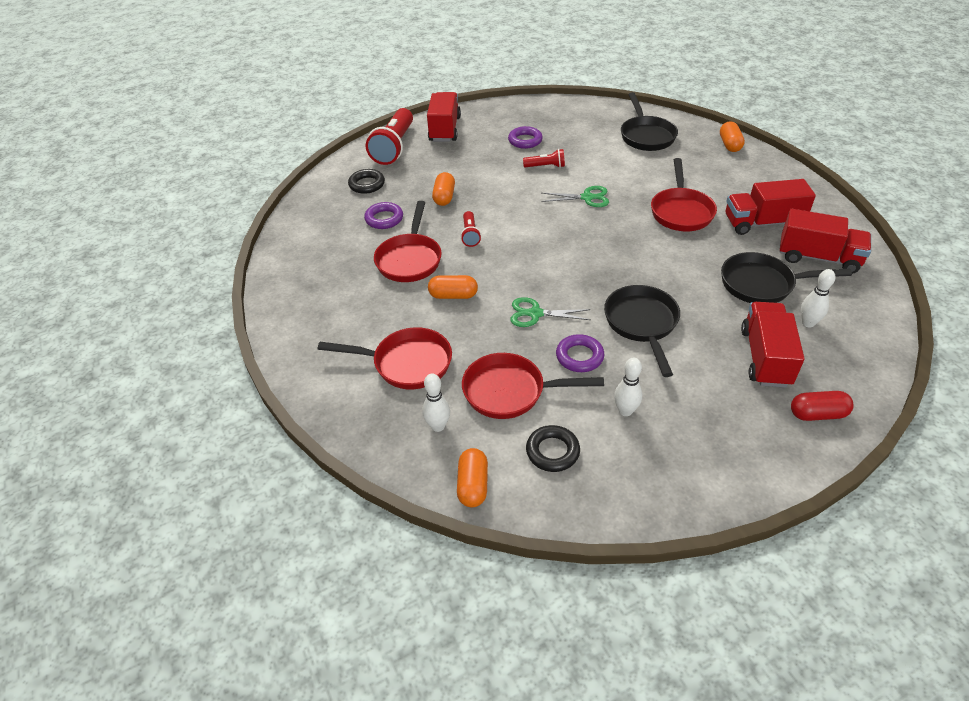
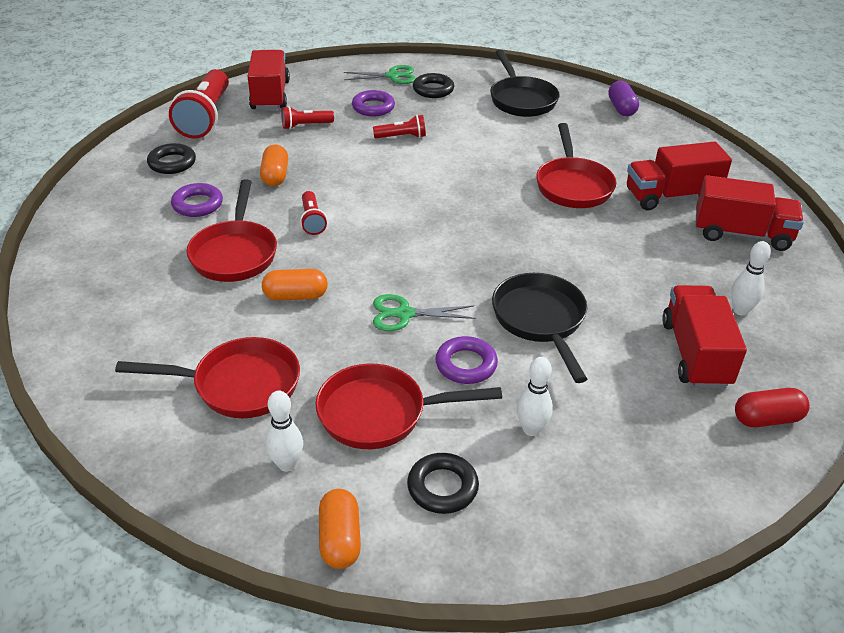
camera: 10 degrees left, 5 degrees down
green scissors [542,186,609,207] -> green scissors moved to [344,65,416,84]
orange capsule [720,121,745,152] -> purple capsule [608,81,639,116]
black pan [721,252,852,303] -> none
none -> red flashlight [281,106,334,130]
none -> black ring [413,73,454,98]

